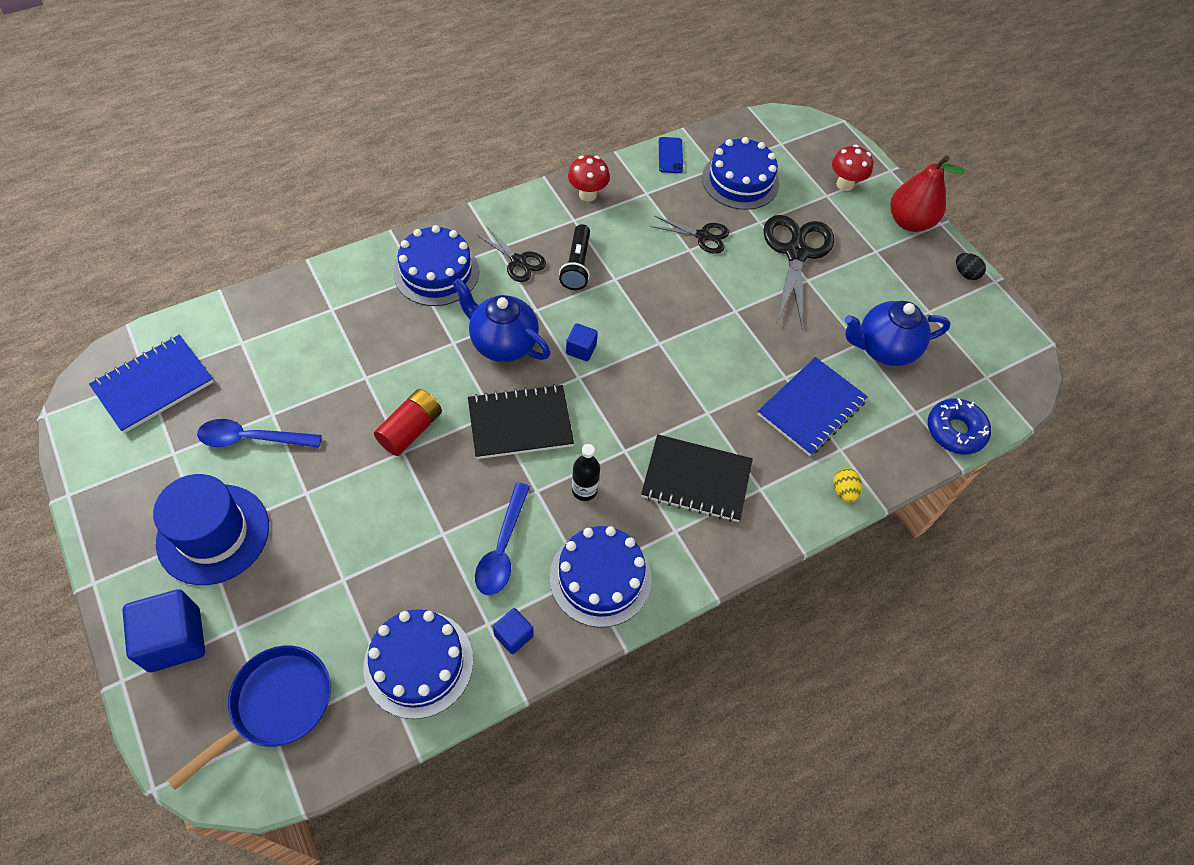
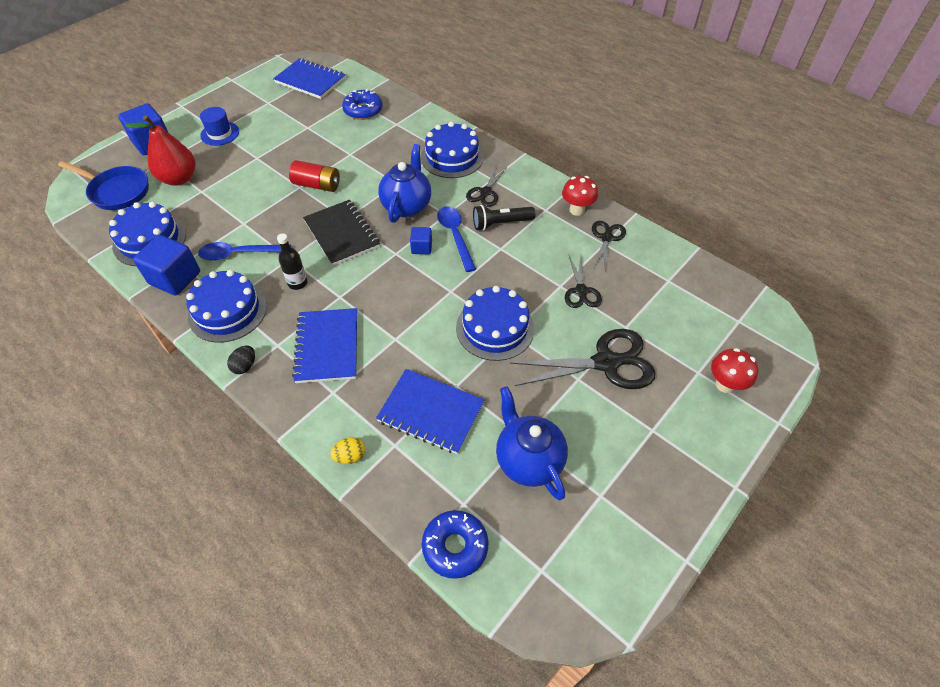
camera: 75 degrees right, 5 degrees down
blue hat [153,474,269,585] -> blue hat [200,107,239,146], size x0.58
blue spoon [197,419,322,448] -> blue spoon moved to [437,206,476,272]
blue cube [493,608,533,654] -> blue cube [133,235,200,296], size x1.88
black notebook [641,434,753,522] -> blue notebook [292,308,357,383]
blue phone [659,137,683,173] -> none
blue cake [702,137,779,210] -> blue cake moved to [456,286,534,361]
red pear [891,155,965,232] -> red pear moved to [126,115,195,185]
black egg [956,253,986,280] -> black egg moved to [227,346,255,374]
none -> blue donut [342,89,383,120]
none -> black scissors [592,221,626,271]

